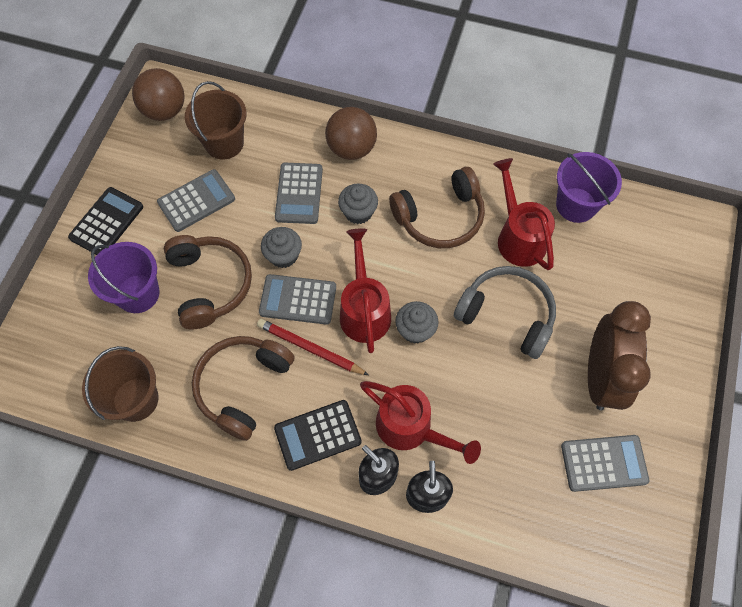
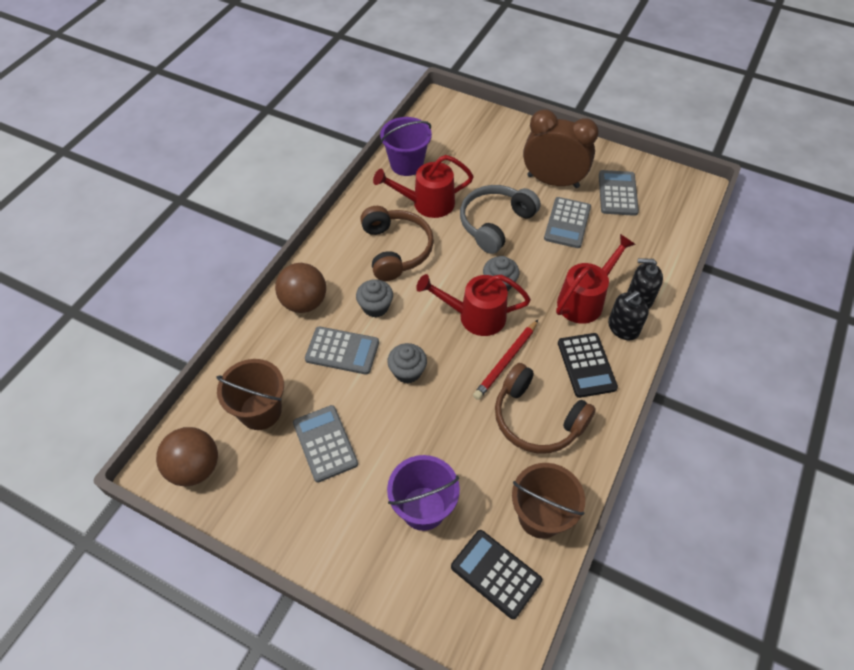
camera: 80 degrees left, 10 degrees down
black calculator [68,187,143,255] -> black calculator moved to [451,530,542,619]
brown headphones [164,235,252,329] -> none
grey calculator [259,274,336,325] -> grey calculator moved to [544,197,591,248]

